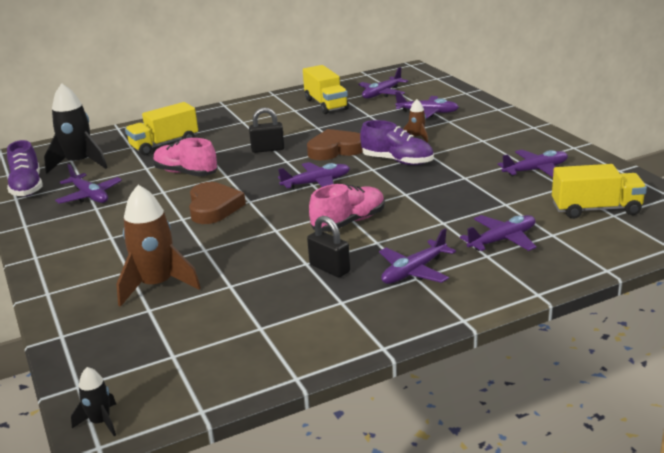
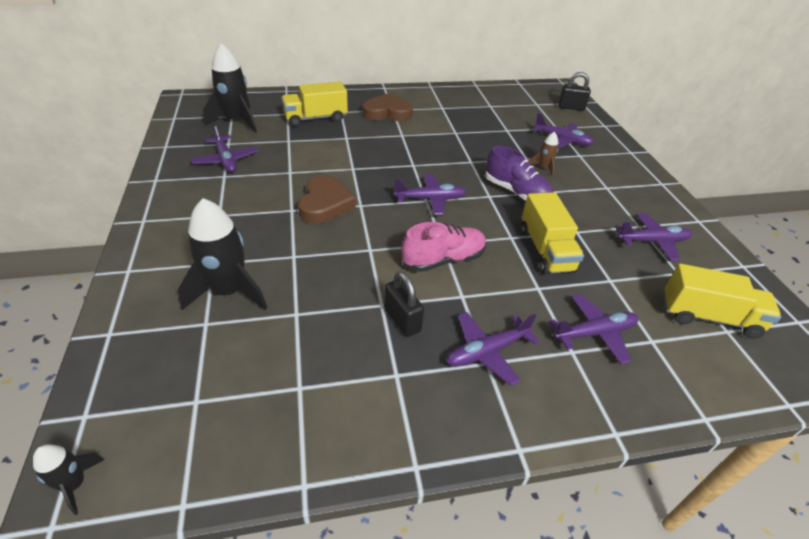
camera: 10 degrees right, 15 degrees up
purple shoe [7,140,43,197] -> none
brown rocket [117,185,201,307] -> black rocket [178,198,267,310]
pink shoe [153,138,218,176] -> none
black padlock [249,107,284,153] -> black padlock moved to [558,72,591,111]
yellow truck [303,65,349,114] -> yellow truck moved to [521,192,584,275]
brown heart [307,129,363,160] -> brown heart moved to [363,93,413,121]
purple plane [358,67,408,99] -> none

